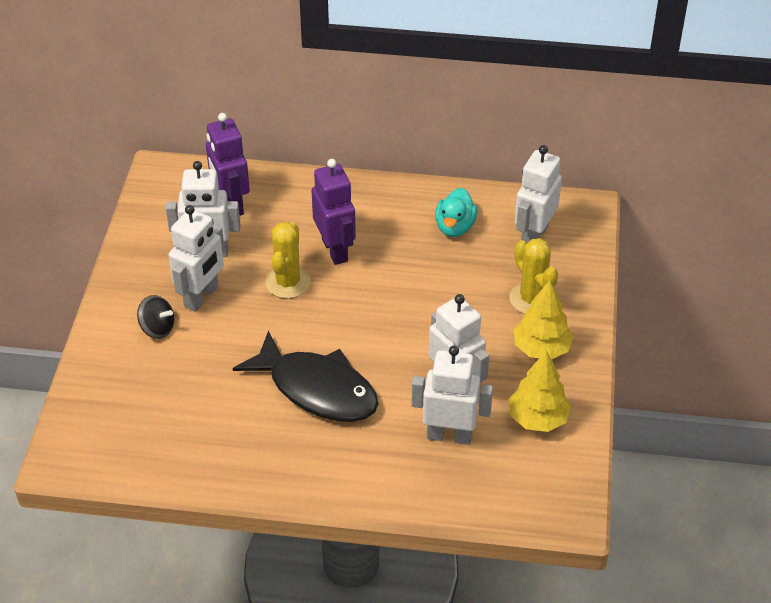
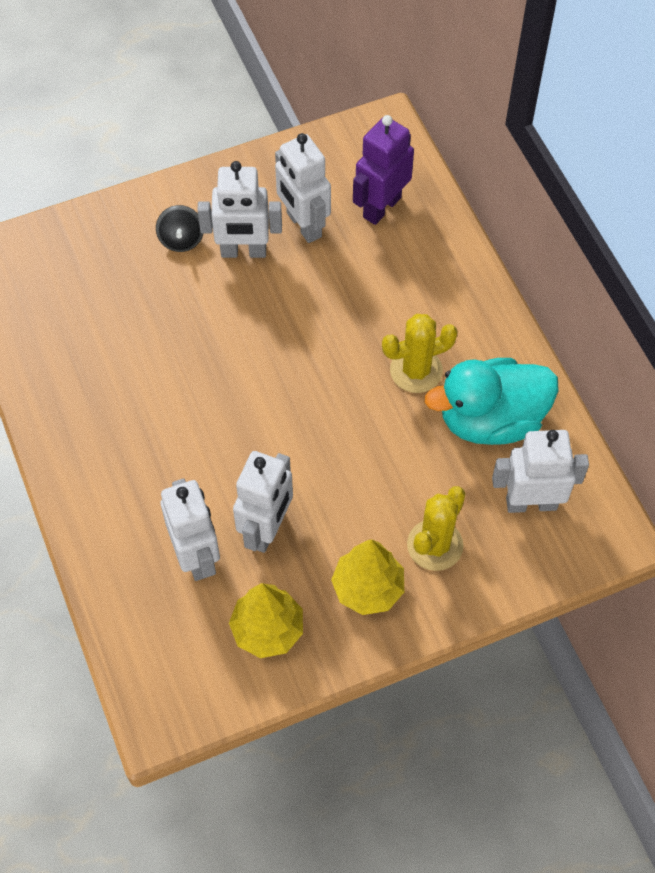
camera: 60 degrees right, 15 degrees up
black fish [233,330,378,422] -> none
yellow cactus [265,222,311,299] -> yellow cactus moved to [382,314,458,393]
purple robot [312,159,356,265] -> none
turquoise duck [435,188,478,237] -> turquoise duck [425,358,559,445], size x1.72

